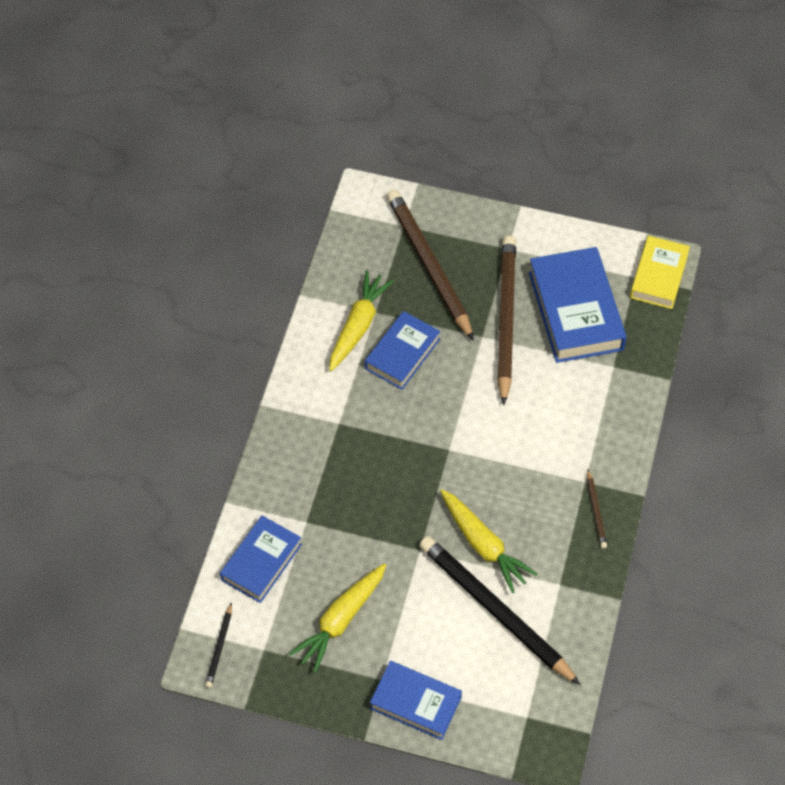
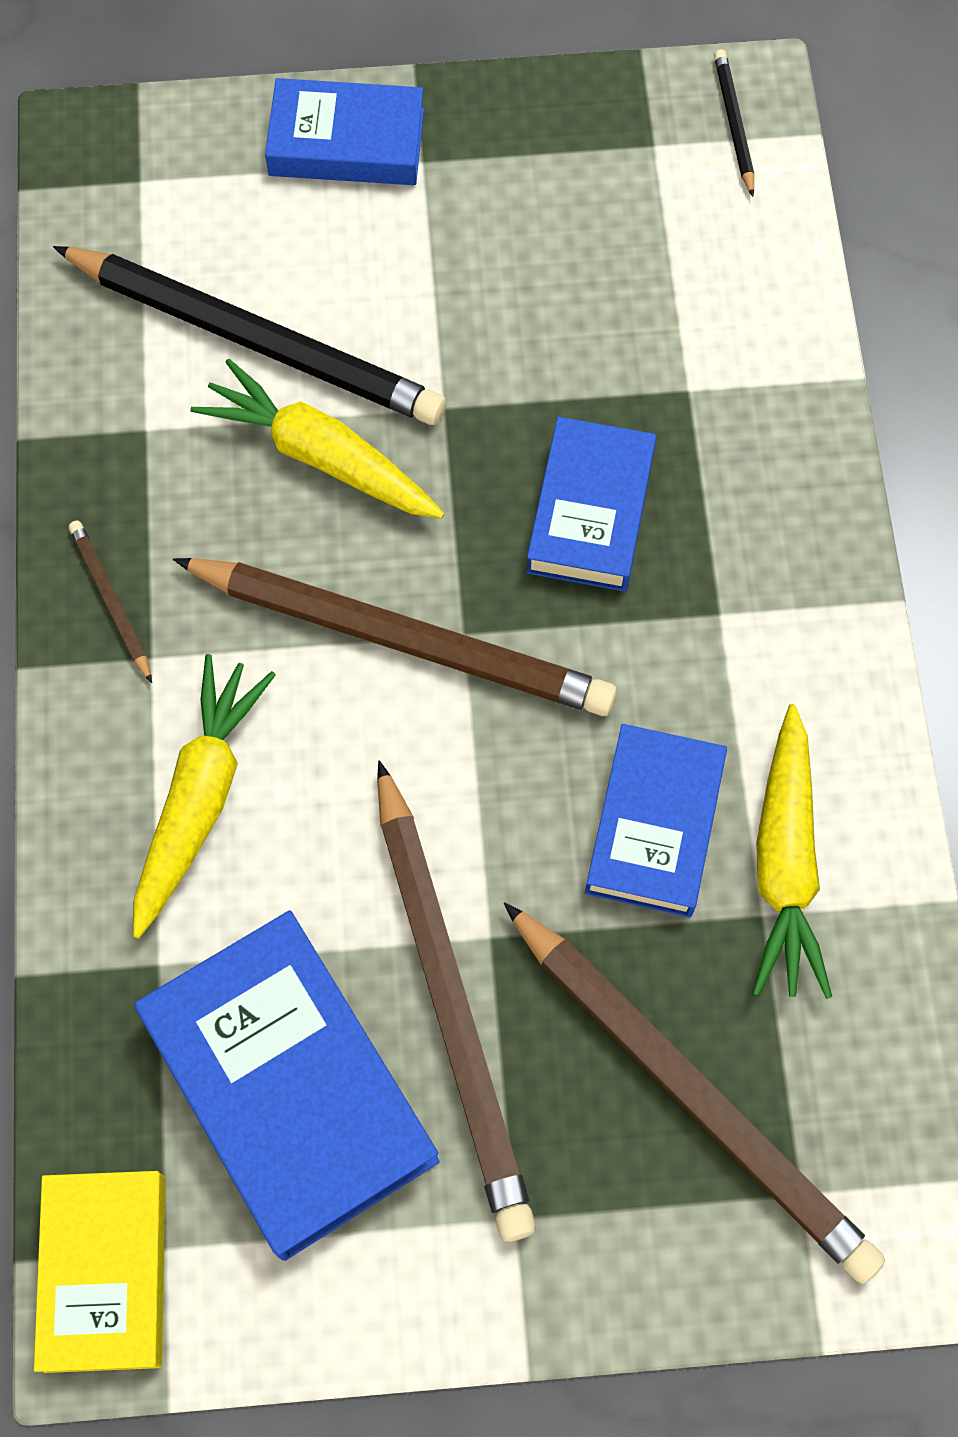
camera: 160 degrees right, 10 degrees up
blue book [220,515,302,603] -> blue book moved to [526,417,656,592]
yellow carrot [289,563,386,673] -> yellow carrot moved to [133,654,276,939]
none -> brown pencil [173,558,617,716]

